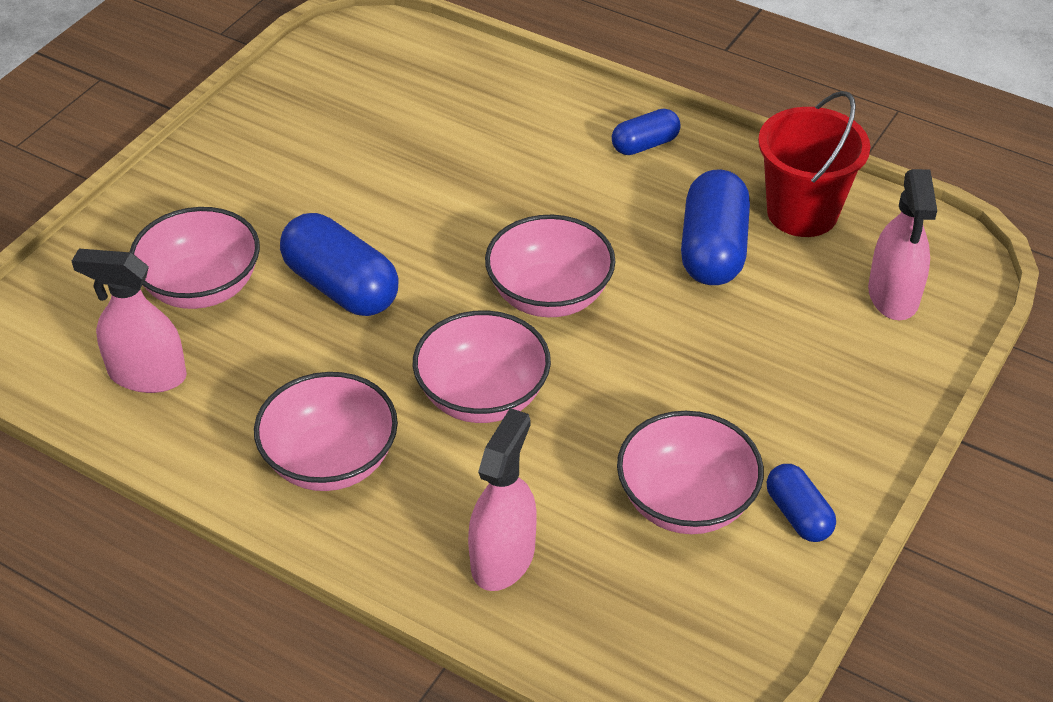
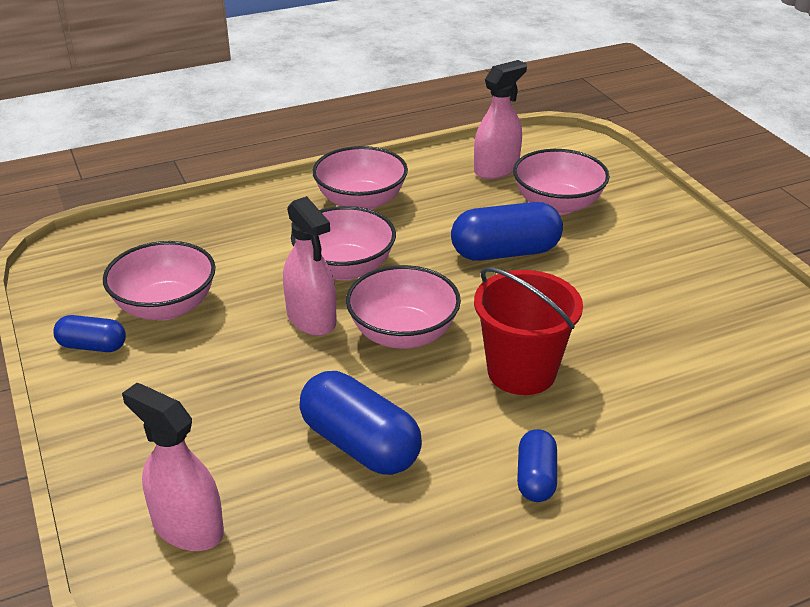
camera: 125 degrees right, 10 degrees down
pink spray bottle [468,408,537,591] -> pink spray bottle moved to [283,196,337,336]
red bucket [758,91,870,237] -> red bucket moved to [474,267,583,395]

